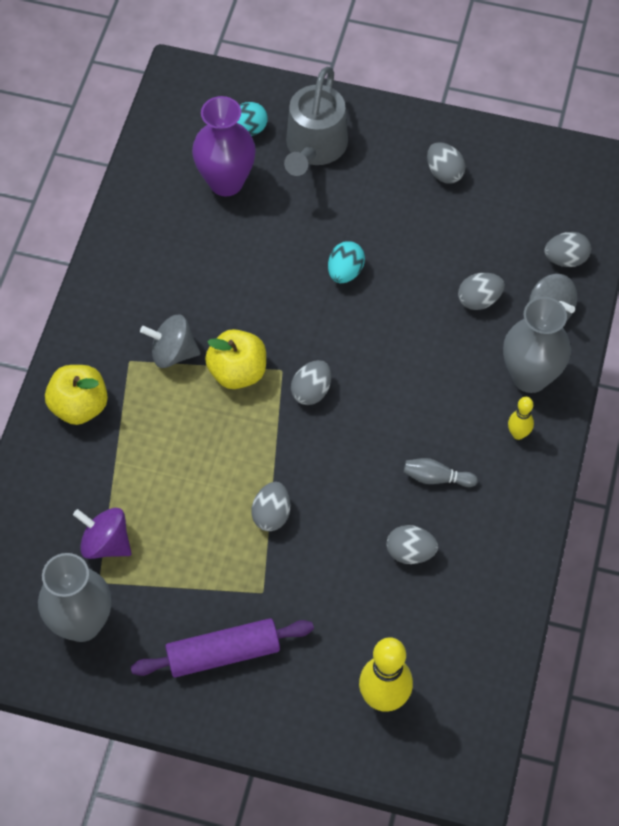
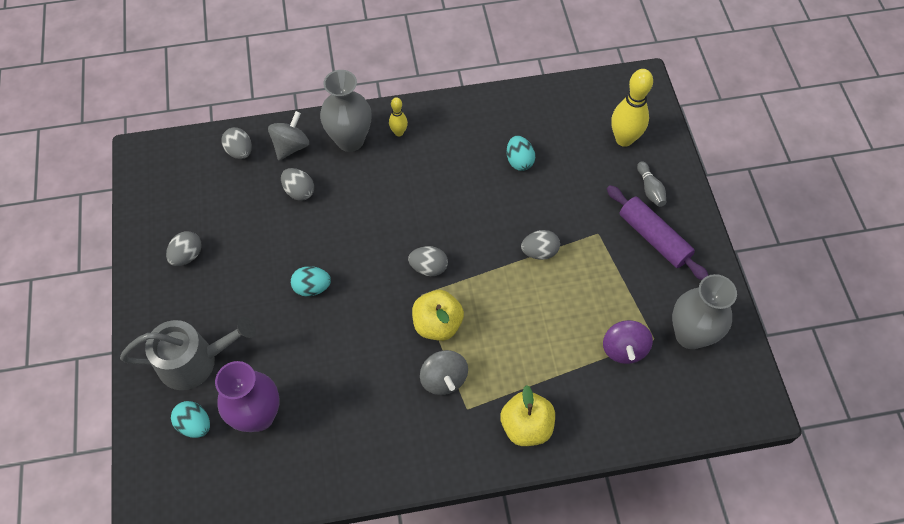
camera: 115 degrees left, 0 degrees up
grey egg [387,525,438,564] -> turquoise egg [506,136,535,171]
grey bowling pin [404,458,478,487] -> grey bowling pin moved to [637,161,667,207]

